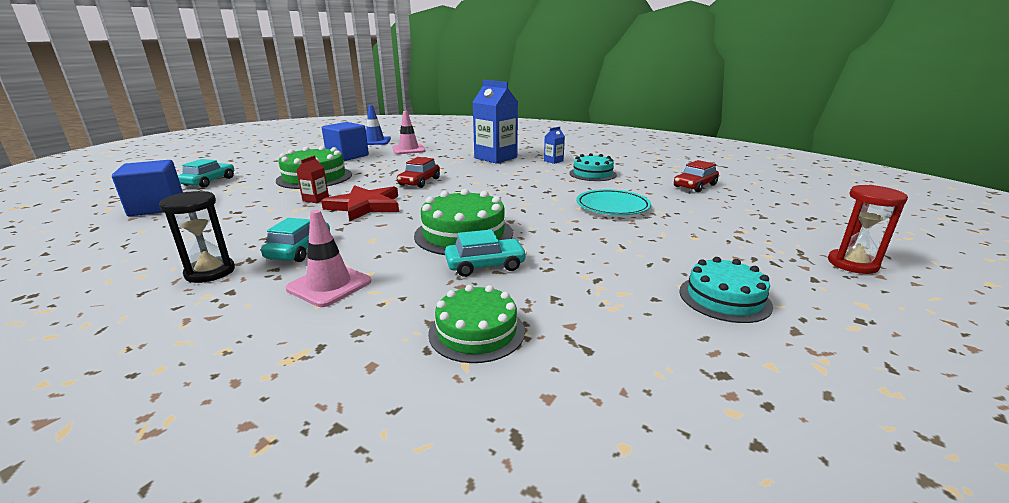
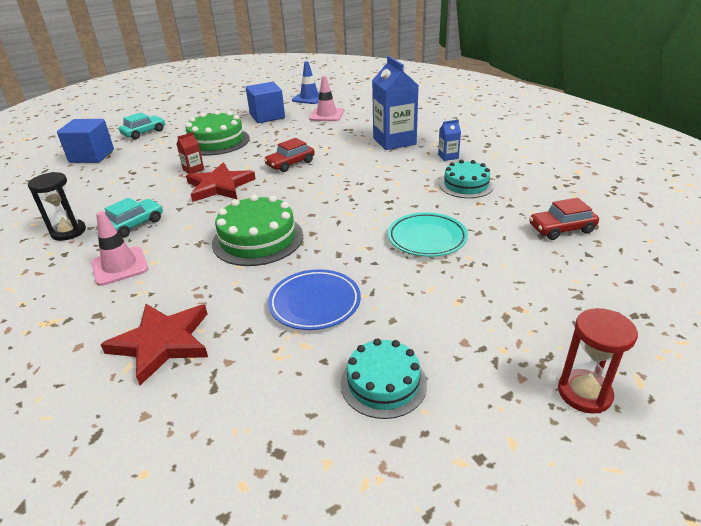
camera: 30 degrees right, 10 degrees up
green cake [428,285,525,363] -> red star [100,304,208,385]
turquoise car [445,229,527,277] -> none
none -> blue plate [268,269,361,330]

